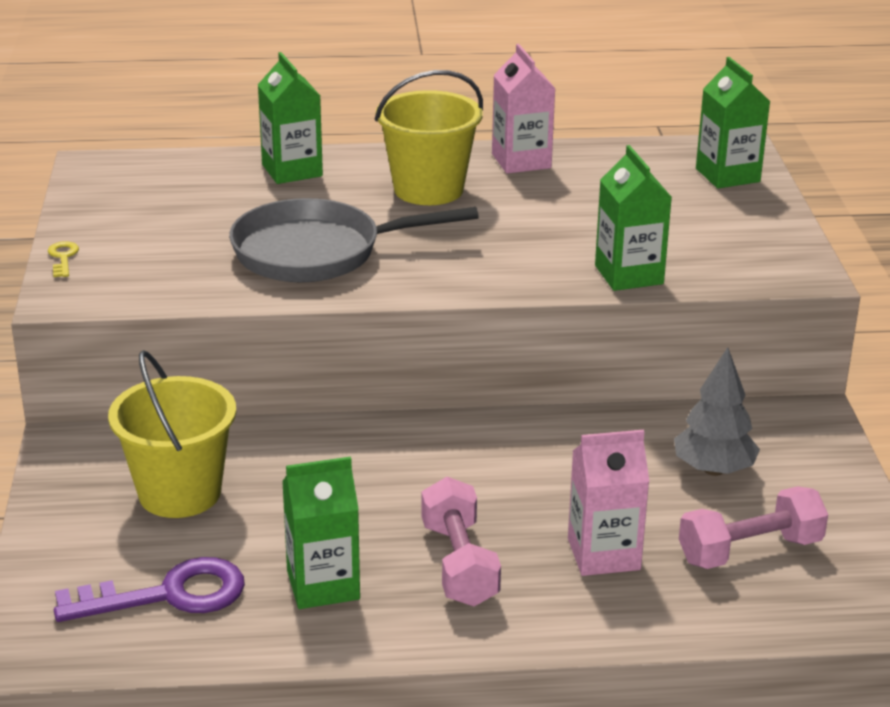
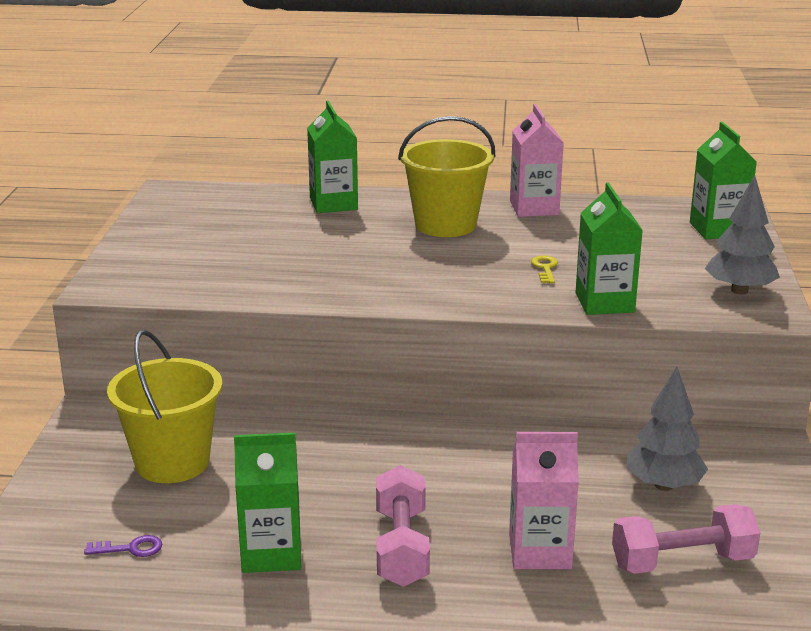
camera: 10 degrees right, 5 degrees down
yellow key [48,241,79,277] -> yellow key moved to [531,255,558,284]
purple key [54,557,245,622] -> purple key [84,535,162,557], size x0.44
grey pan [229,198,479,282] -> none
none -> grey tree [705,175,780,295]

